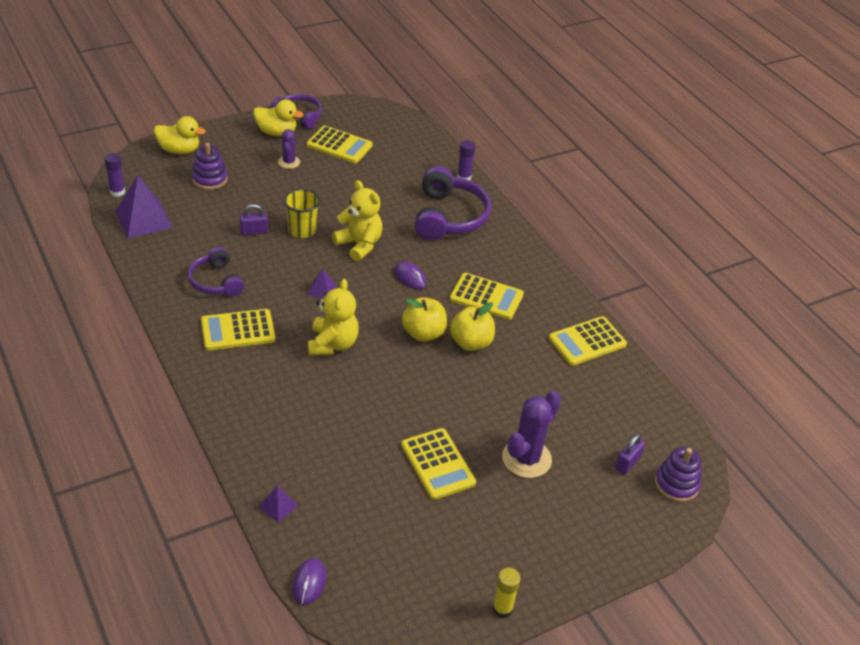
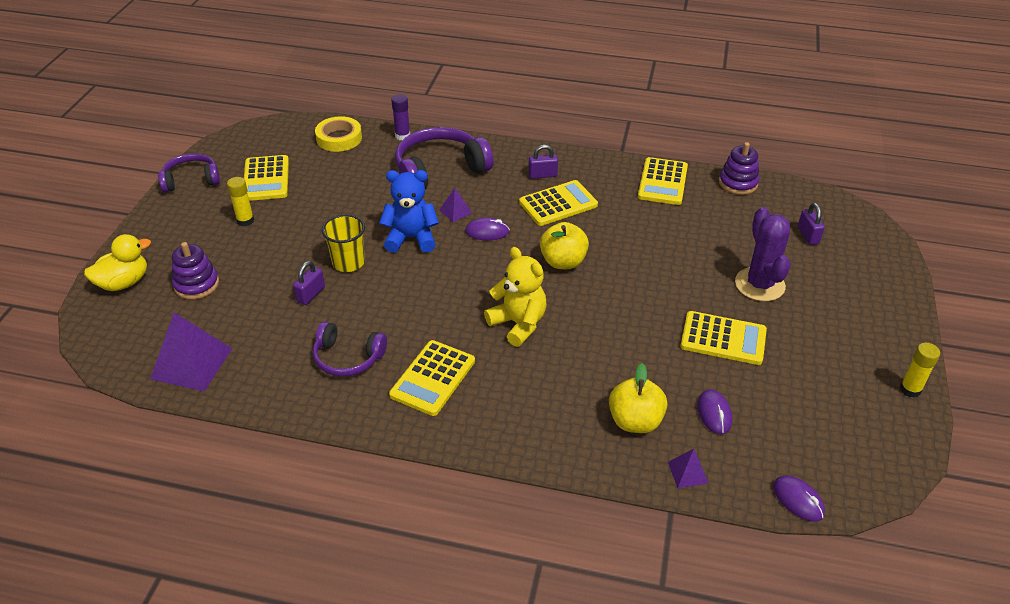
camera: 45 degrees left, 0 degrees up
purple glue stick [104,153,125,197] -> none
yellow duck [253,99,304,136] -> none
purple cactus [278,129,300,169] -> yellow glue stick [227,177,254,226]
yellow calculator [306,125,373,164] -> yellow calculator turned 105 degrees clockwise [244,155,289,201]
purple pyramid [308,269,336,299] -> purple pyramid moved to [439,188,472,222]
yellow teddy bear [332,180,382,261] -> blue teddy bear [379,170,439,253]
purple headphones [414,166,491,241] -> purple headphones turned 75 degrees counterclockwise [395,127,494,189]
yellow apple [450,302,495,351] -> yellow apple moved to [609,363,667,433]
purple stacking toy [655,447,701,502] -> purple stacking toy moved to [719,142,760,195]
none -> yellow tape [315,116,362,152]
none -> purple padlock [528,145,558,179]
none -> purple mouse [697,389,732,434]

